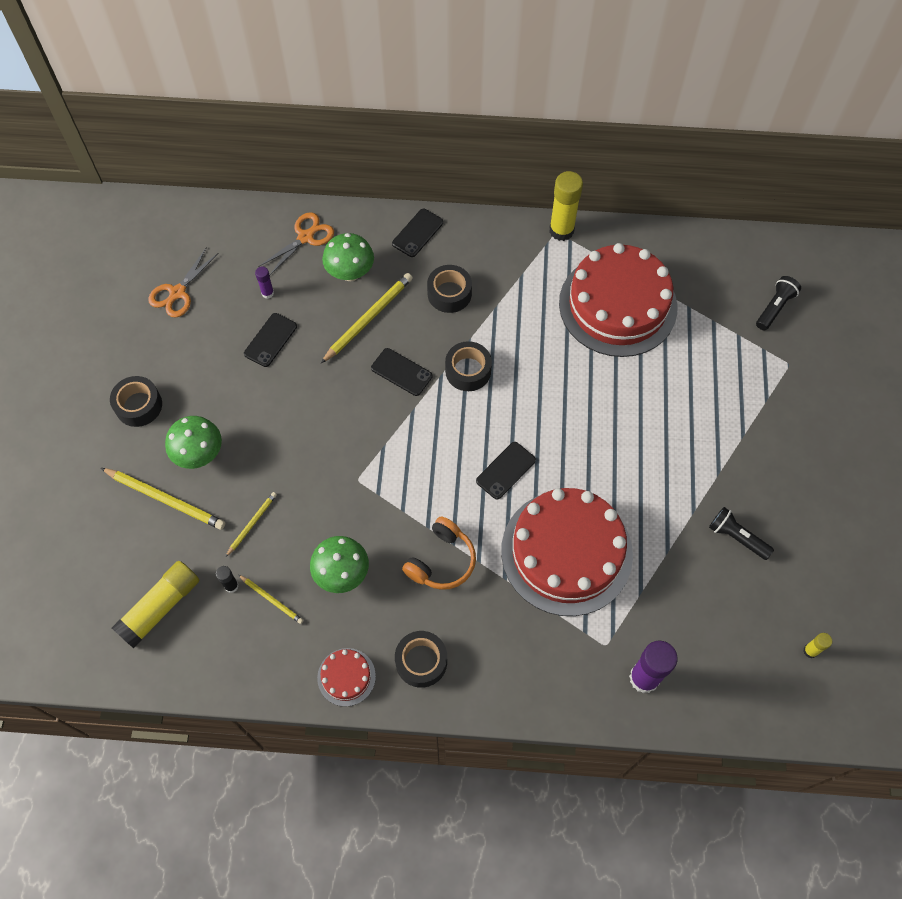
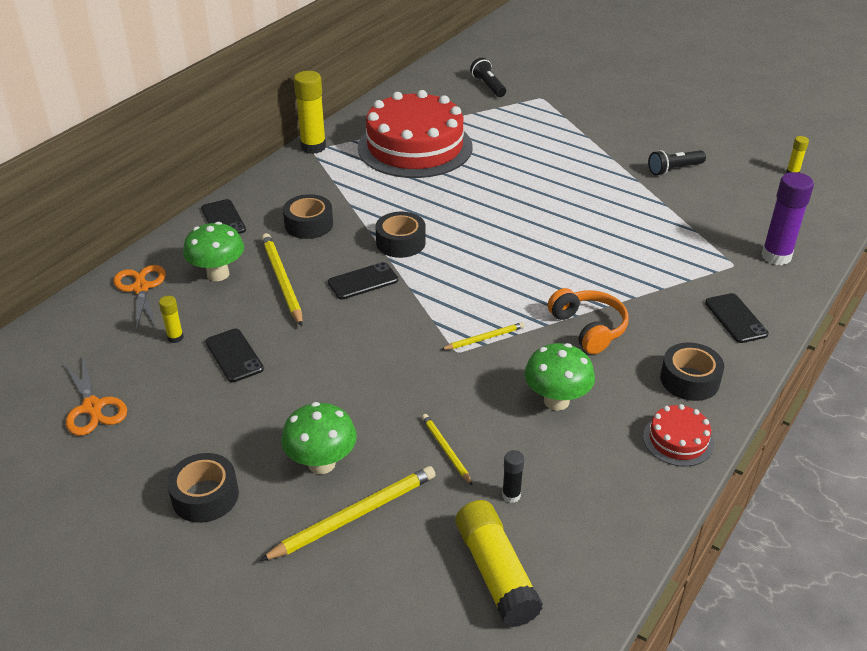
camera: 60 degrees left, 25 degrees down
yellow pencil [238,575,304,624] -> yellow pencil moved to [441,322,525,350]
purple glue stick [255,267,274,299] -> yellow glue stick [159,296,184,343]
black phone [476,442,536,500] -> black phone moved to [705,293,769,343]
red cake [501,488,633,616] -> none

